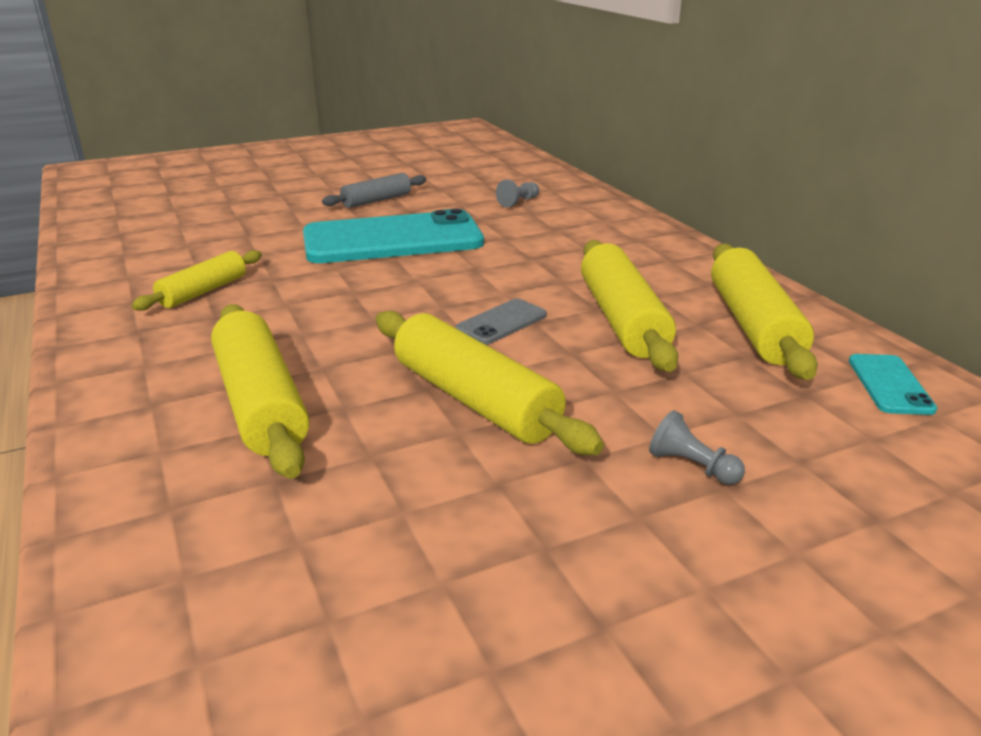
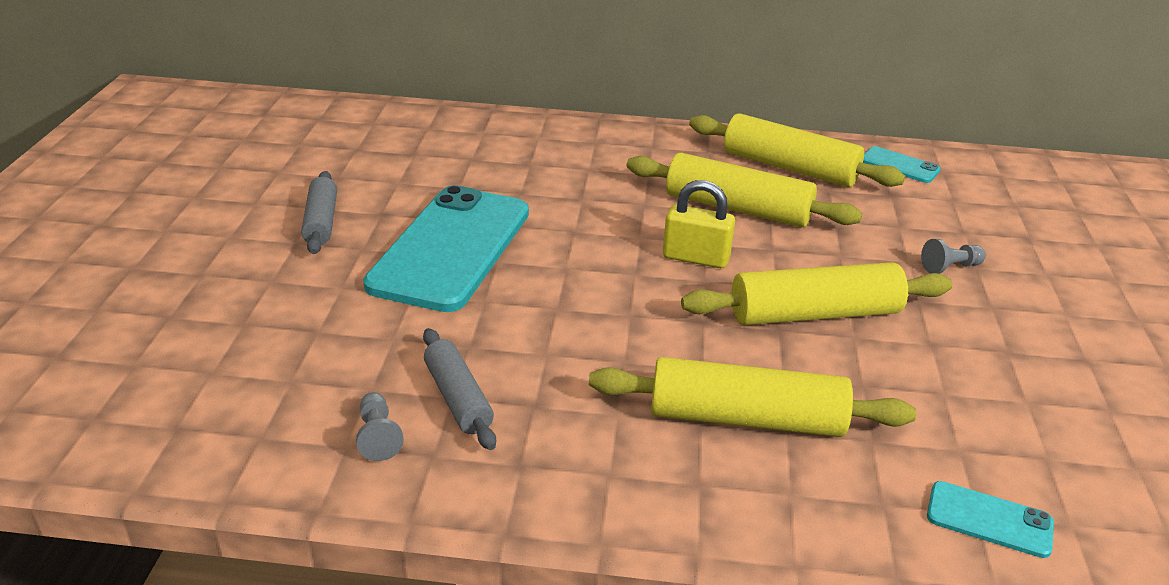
camera: 60 degrees left, 5 degrees up
yellow rolling pin [131,250,262,311] -> grey rolling pin [423,328,496,450]
grey phone [455,299,547,345] -> yellow padlock [663,180,735,268]
grey pawn [496,180,539,207] -> grey pawn moved to [356,392,404,461]
none -> turquoise phone [927,481,1054,558]

